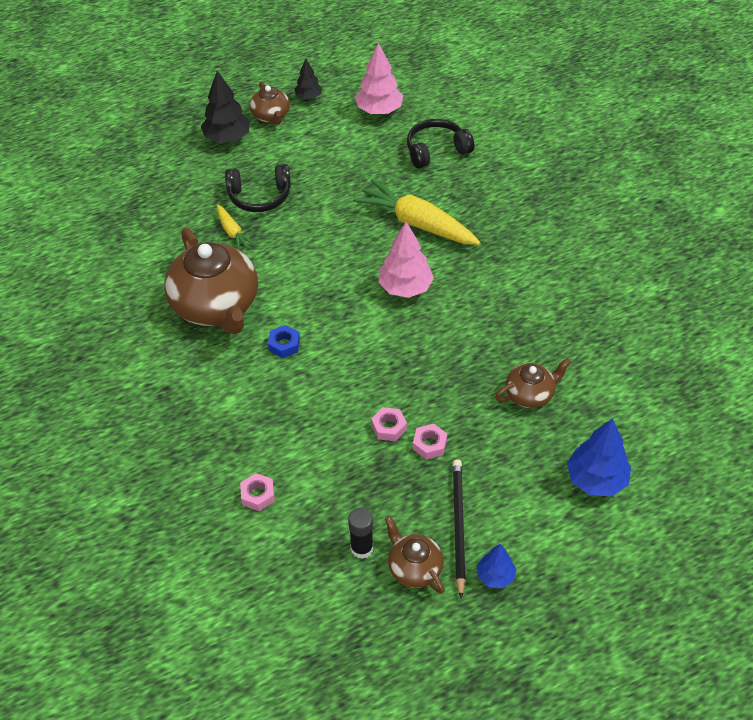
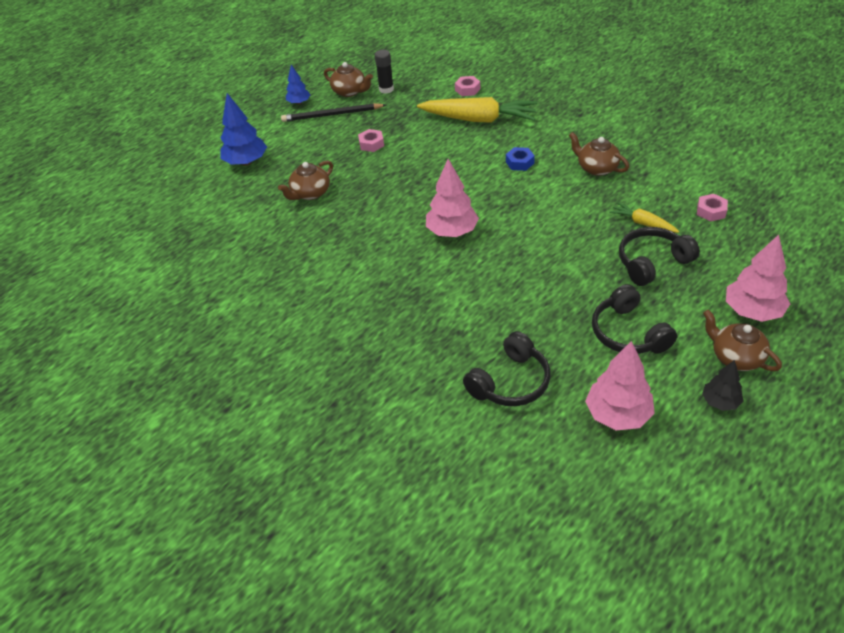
camera: 160 degrees right, 5 degrees down
brown teapot [164,228,258,334] -> brown teapot [569,132,629,176], size x0.50
black tree [201,71,250,143] -> pink tree [726,235,790,322]
yellow carrot [353,179,481,245] -> yellow carrot moved to [417,97,537,123]
pink nut [371,407,407,441] -> pink nut moved to [697,194,728,222]
black pencil [452,459,466,599] -> black pencil turned 105 degrees clockwise [281,103,386,122]
none -> black headphones [592,284,677,354]

